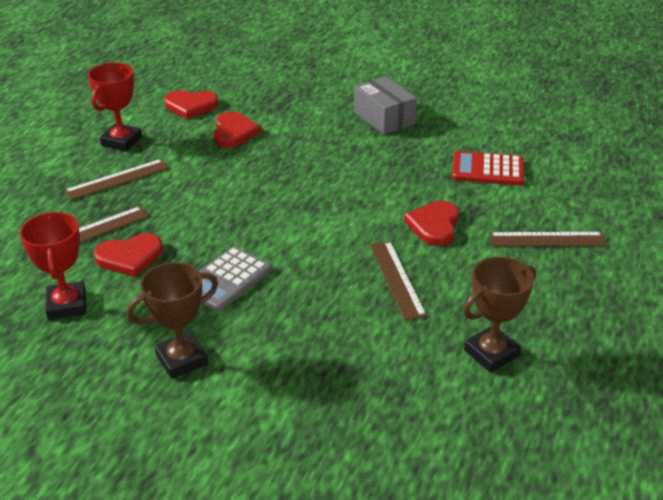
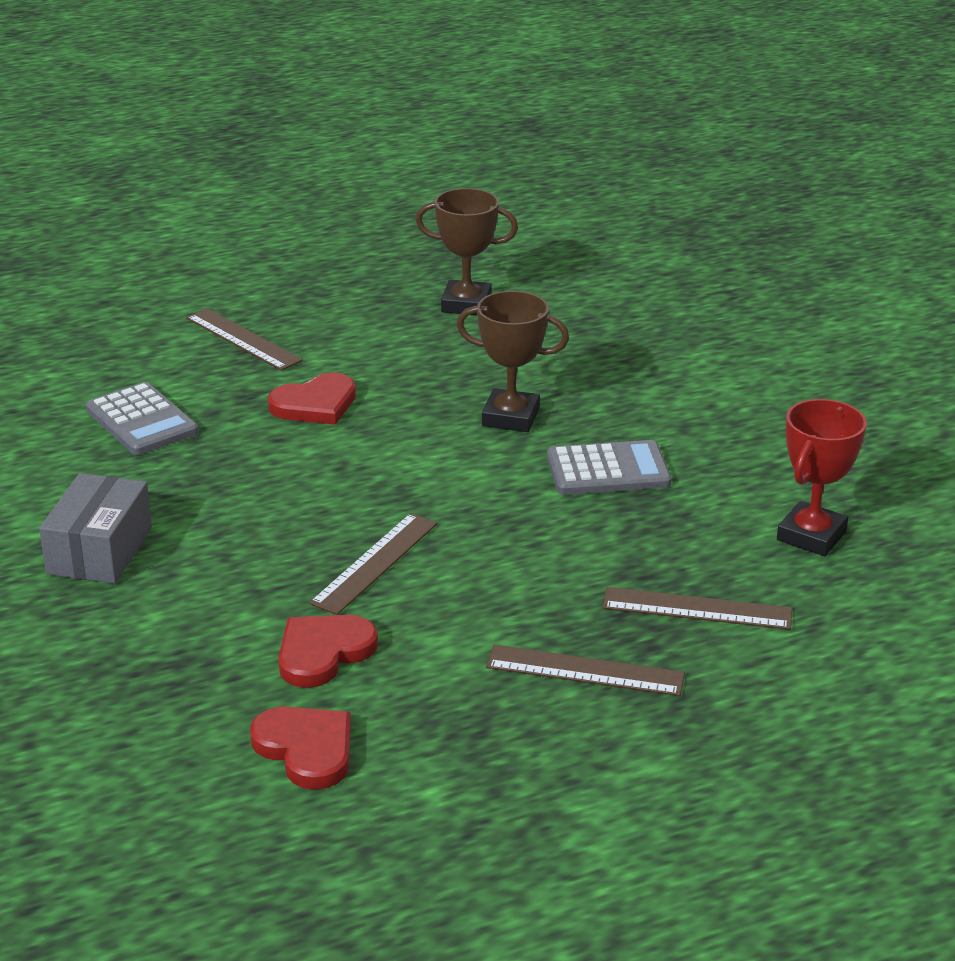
camera: 135 degrees left, 5 degrees down
red trophy [88,62,142,151] -> none
red heart [94,233,163,277] -> none
brown trophy [127,262,218,379] -> brown trophy moved to [456,291,569,432]
brown ruler [370,241,427,320] -> brown ruler moved to [309,513,438,615]
red calculator [452,151,524,186] -> grey calculator [86,382,199,455]

